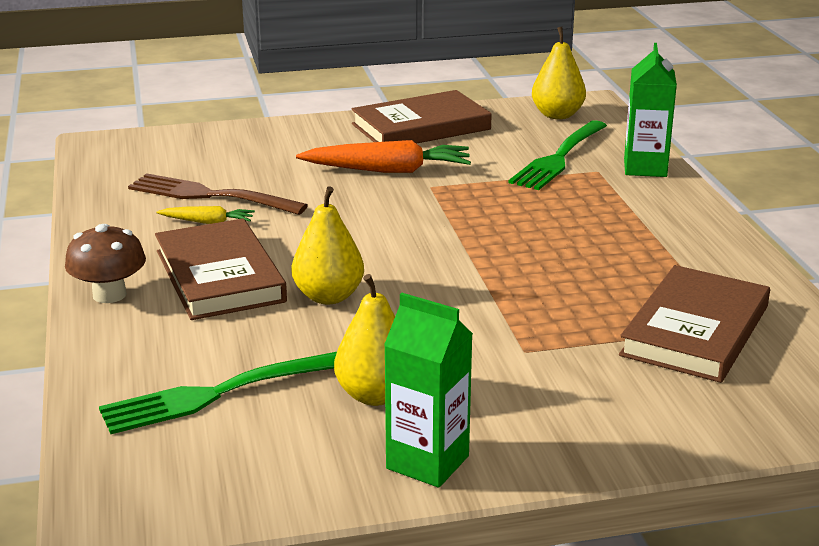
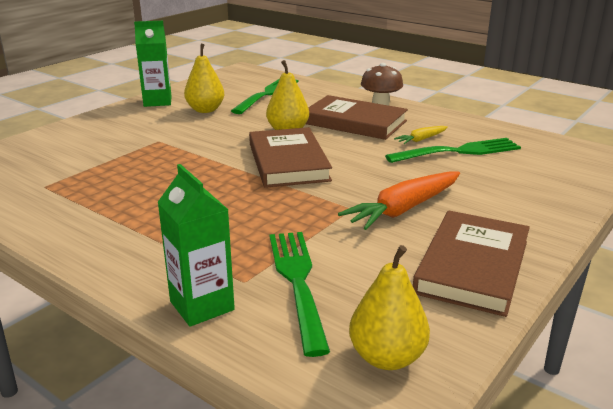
camera: 140 degrees right, 0 degrees up
brown fork [128,173,308,215] -> green fork [385,138,521,163]
brown book [619,265,770,383] -> brown book moved to [249,127,332,188]

